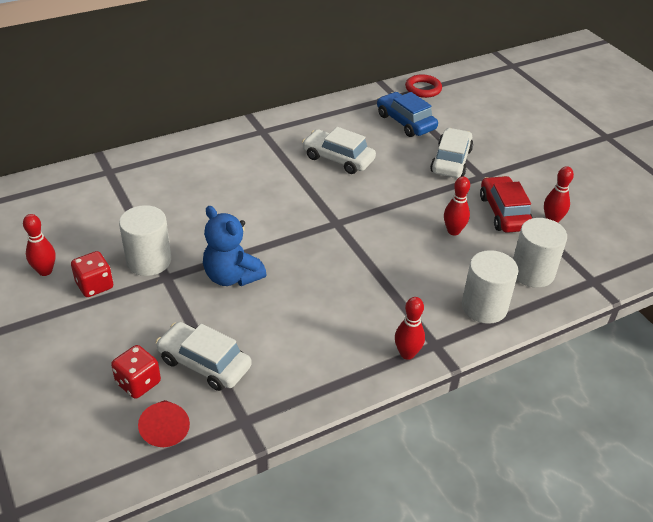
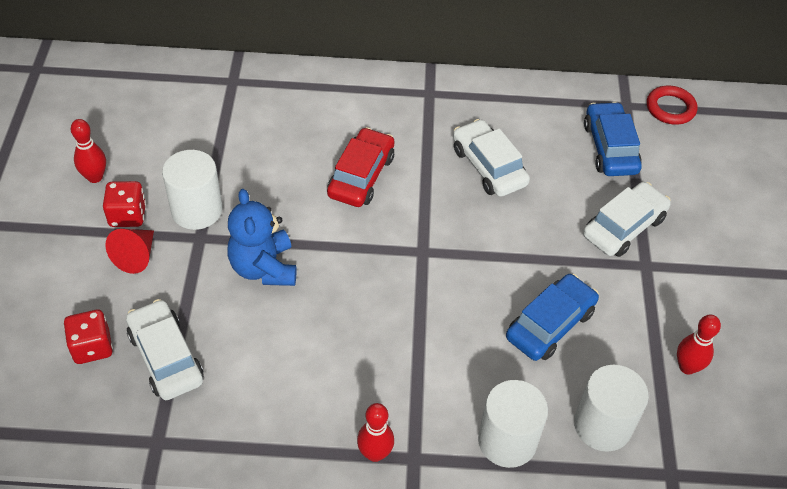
camera: 30 degrees right, 10 degrees up
red cone [138,400,190,447] -> red cone moved to [105,229,154,274]
red bowling pin [444,176,470,235] -> blue car [506,274,599,361]
red car [480,176,533,233] -> red car moved to [327,127,395,207]

